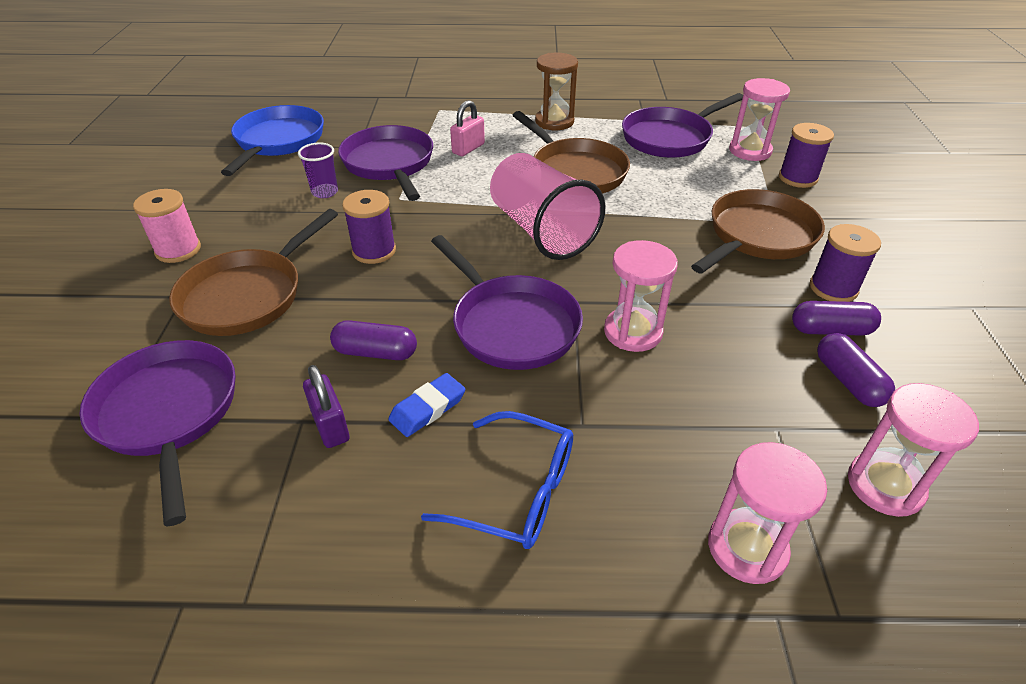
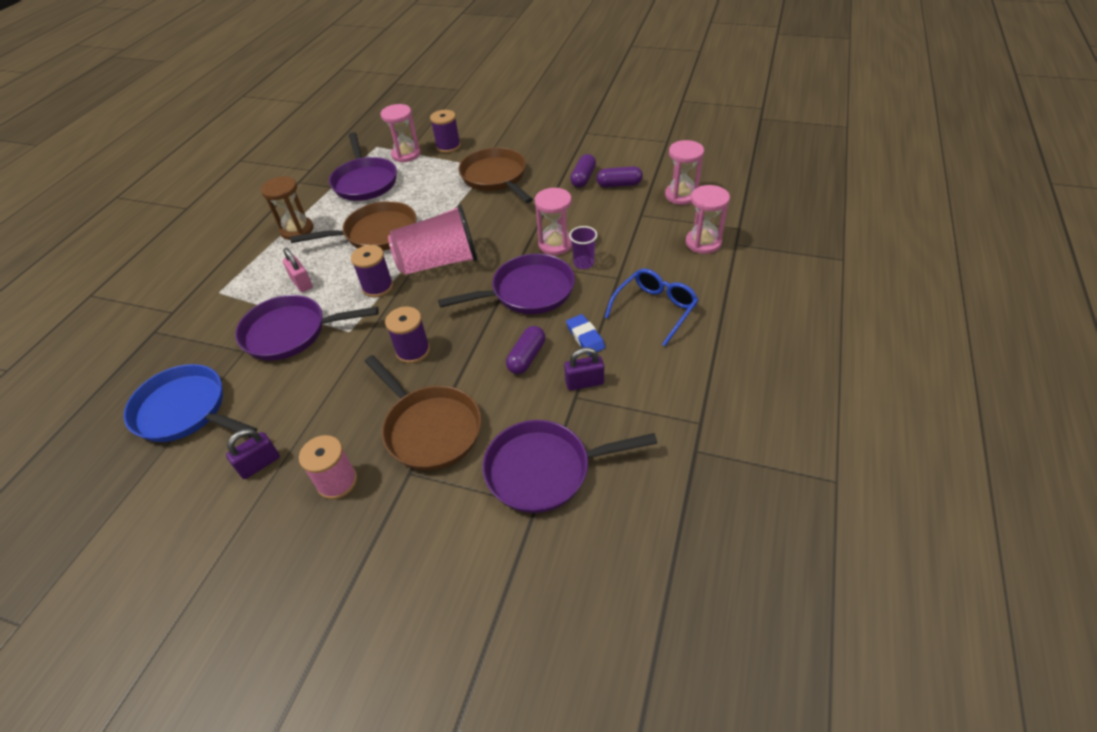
camera: 70 degrees left, 5 degrees up
purple cup [298,142,338,198] -> purple cup moved to [569,226,597,269]
purple spool [810,224,881,302] -> purple spool moved to [351,245,393,298]
none -> purple padlock [226,429,280,479]

